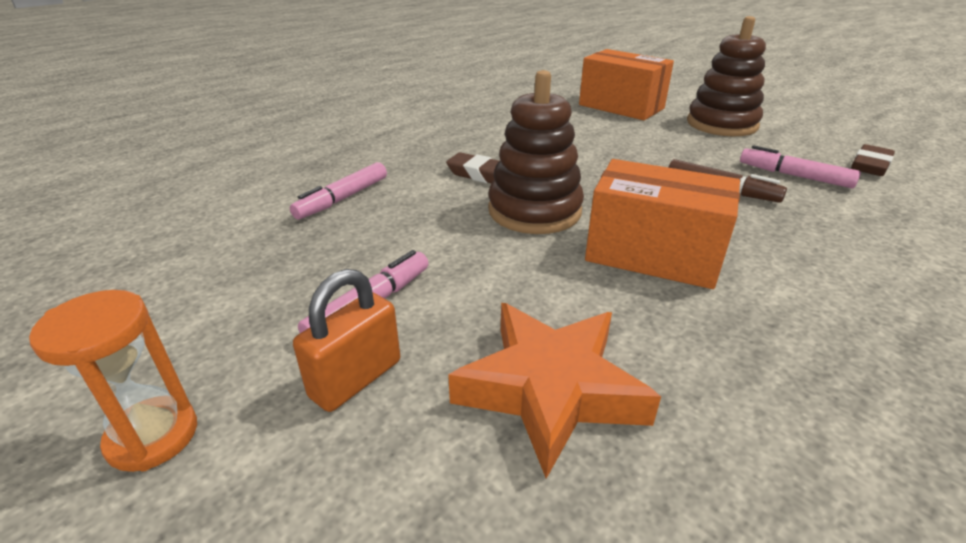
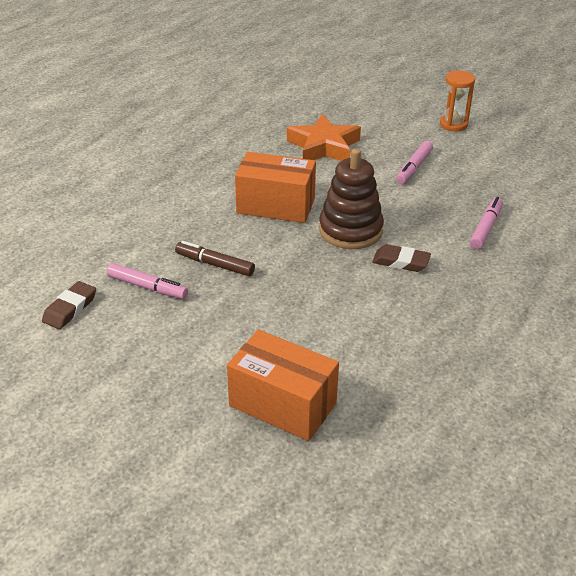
camera: 170 degrees right, 5 degrees up
orange padlock [293,269,400,412] -> none
brown stacking toy [687,16,766,136] -> none

